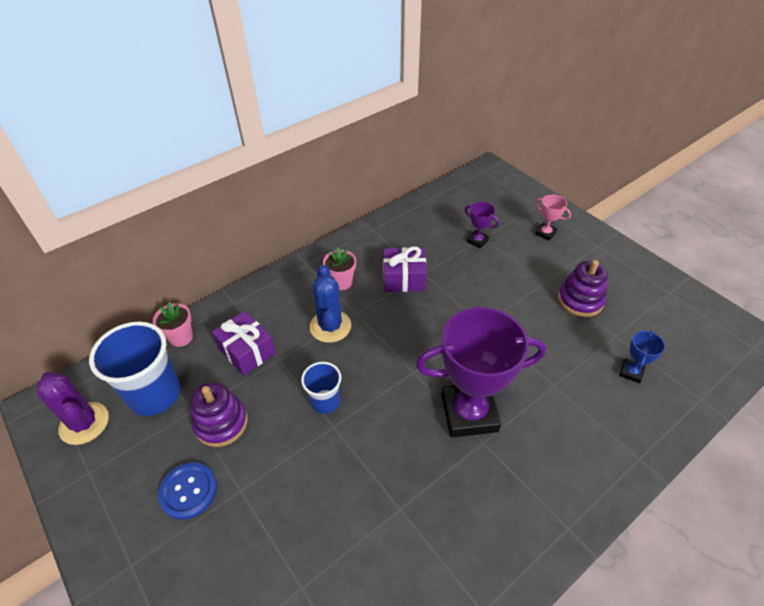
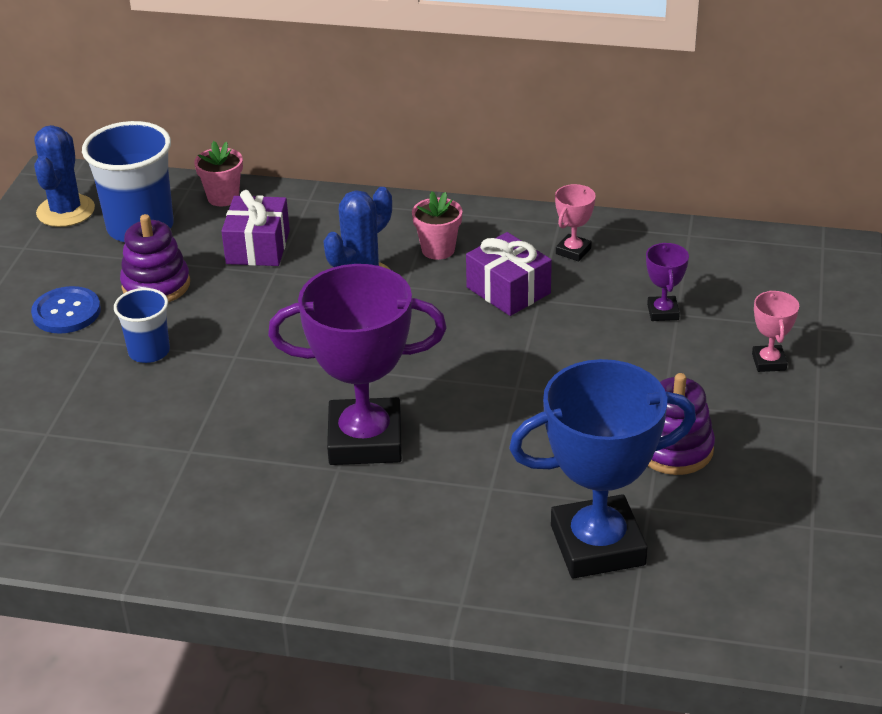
camera: 50 degrees right, 10 degrees down
purple cactus [37,372,109,445] -> blue cactus [34,125,95,227]
blue cup [301,362,341,414] -> blue cup moved to [114,288,170,363]
purple trophy [416,307,546,437] -> purple trophy turned 45 degrees counterclockwise [268,264,447,465]
blue trophy [619,330,665,383] -> blue trophy [509,359,696,578], size x2.34
none -> pink trophy [555,184,596,261]

